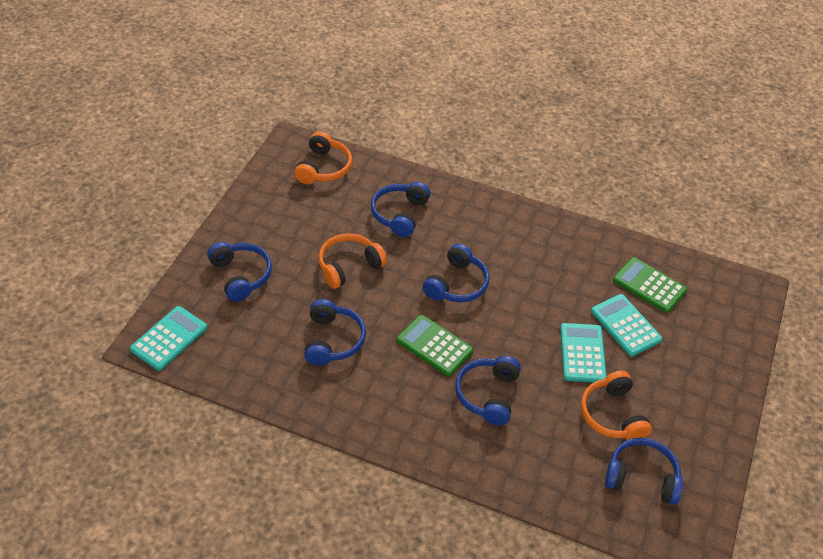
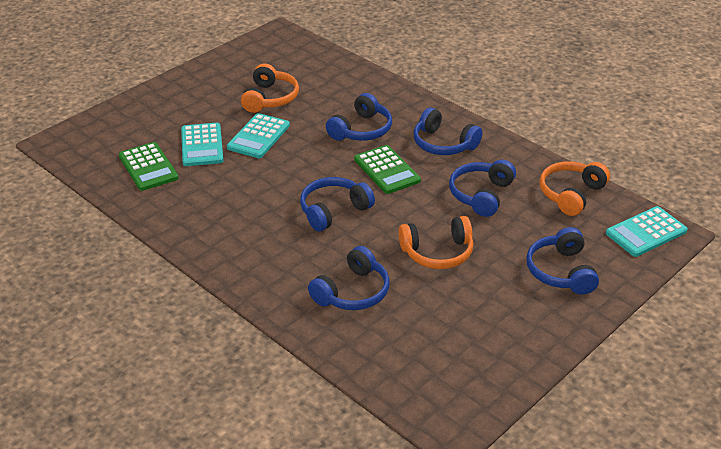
camera: 155 degrees left, 10 degrees down
orange headphones [294,131,352,184] -> orange headphones moved to [539,161,610,216]
blue headphones [605,437,683,505] -> blue headphones moved to [413,108,482,155]

